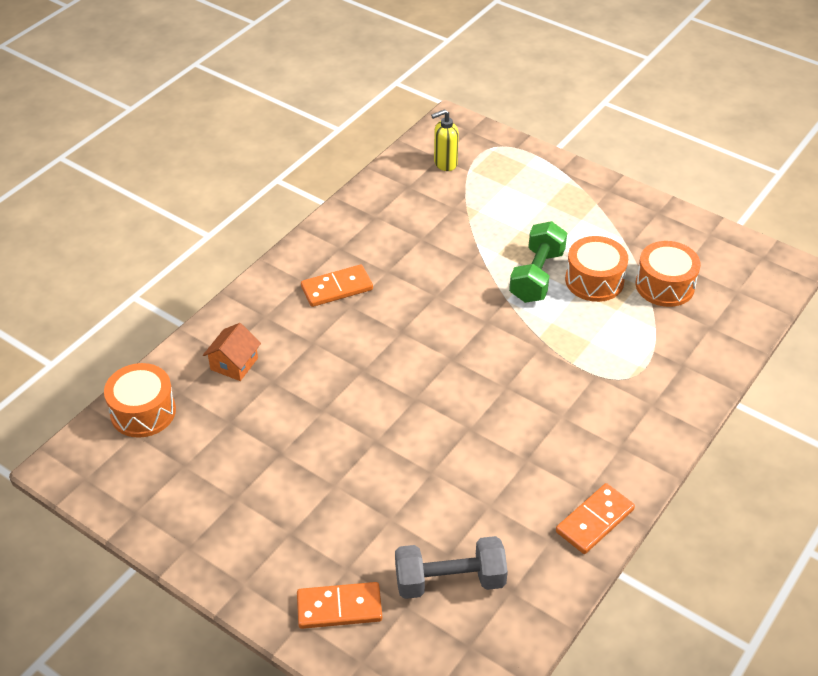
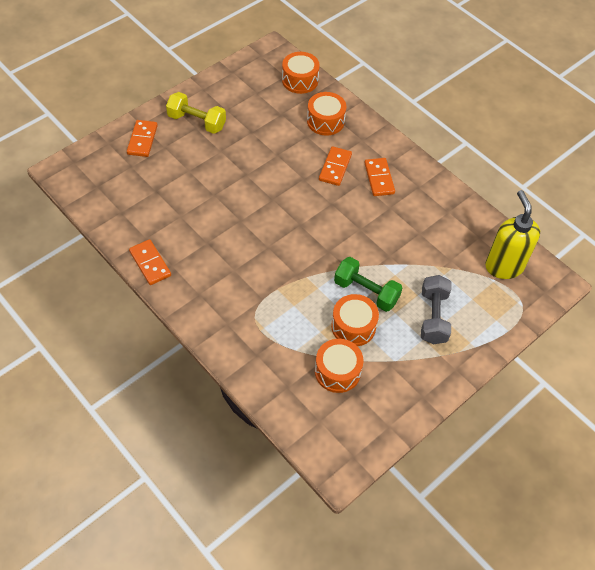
camera: 100 degrees right, 10 degrees up
orange house [203,323,261,381] -> orange drum [307,92,346,136]
grey dumbbell [395,536,508,599] -> grey dumbbell moved to [421,275,451,344]
yellow soap dispenser [431,109,459,171] -> yellow soap dispenser [485,190,540,279], size x1.80
none -> yellow dumbbell [166,92,226,134]
none -> orange domino [319,146,352,186]

